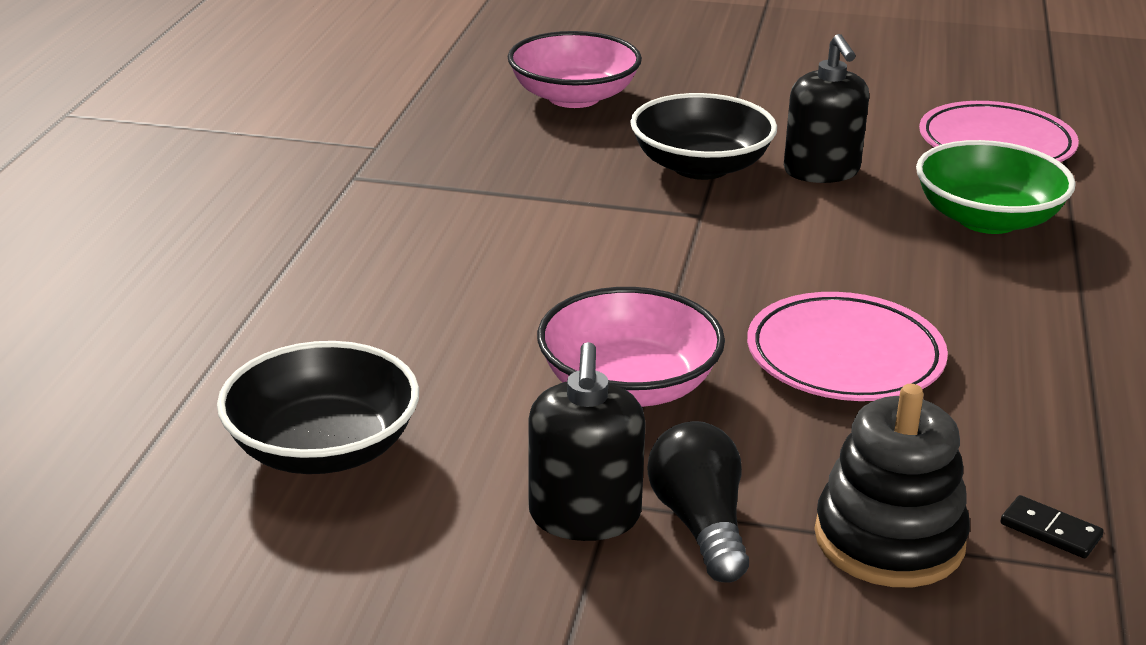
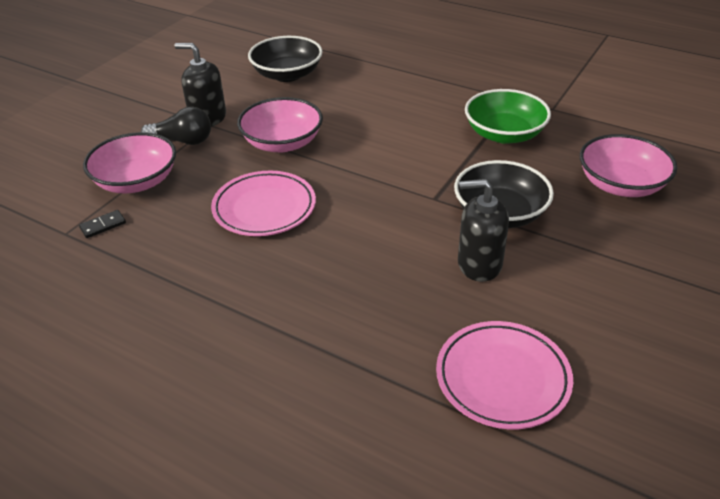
camera: 110 degrees right, 10 degrees up
black stacking toy [815,384,970,587] -> pink bowl [83,132,176,193]
green bowl [916,140,1076,234] -> green bowl moved to [465,89,551,144]

